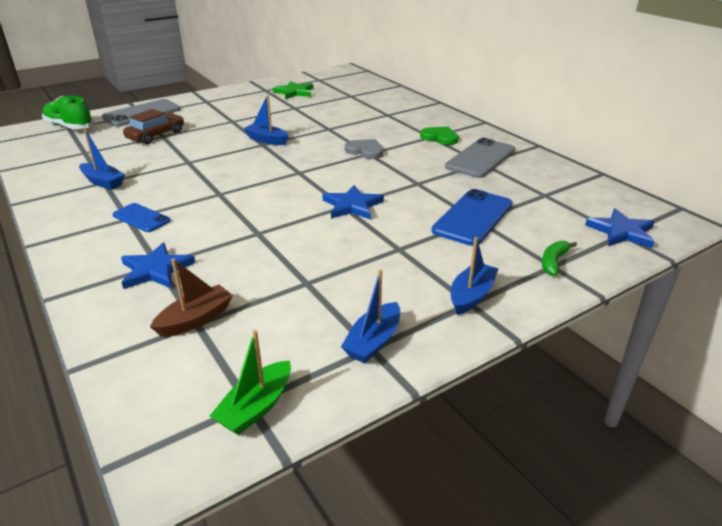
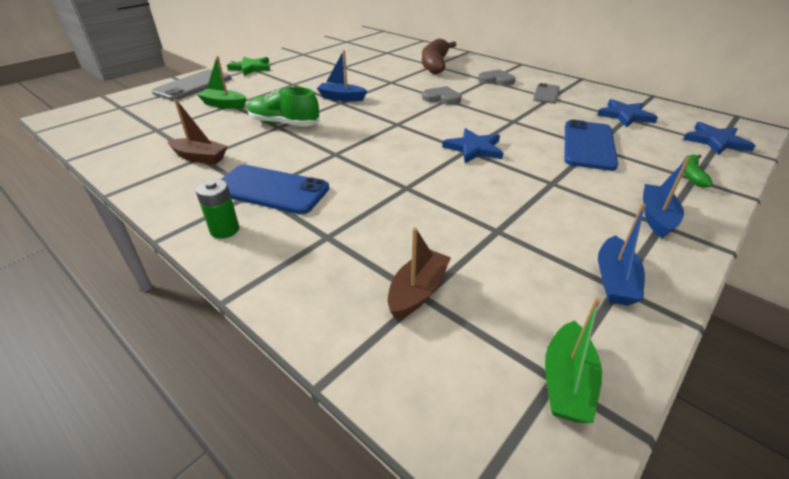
camera: 15 degrees left, 5 degrees up
green shoe [42,96,94,129] -> green shoe moved to [247,87,319,127]
blue boat [79,129,125,190] -> brown boat [167,99,227,164]
blue phone [112,203,171,232] -> blue phone [220,164,329,214], size x1.70
blue star [121,242,196,289] -> blue star moved to [597,99,658,127]
brown car [123,109,184,144] -> green boat [197,56,246,109]
green star [272,81,313,99] -> green star moved to [227,57,270,76]
green heart [420,126,459,145] -> grey heart [478,69,516,86]
grey phone [445,138,515,178] -> grey phone [533,83,560,104], size x0.59
none -> green battery [196,179,239,239]
none -> brown banana [422,38,457,74]

